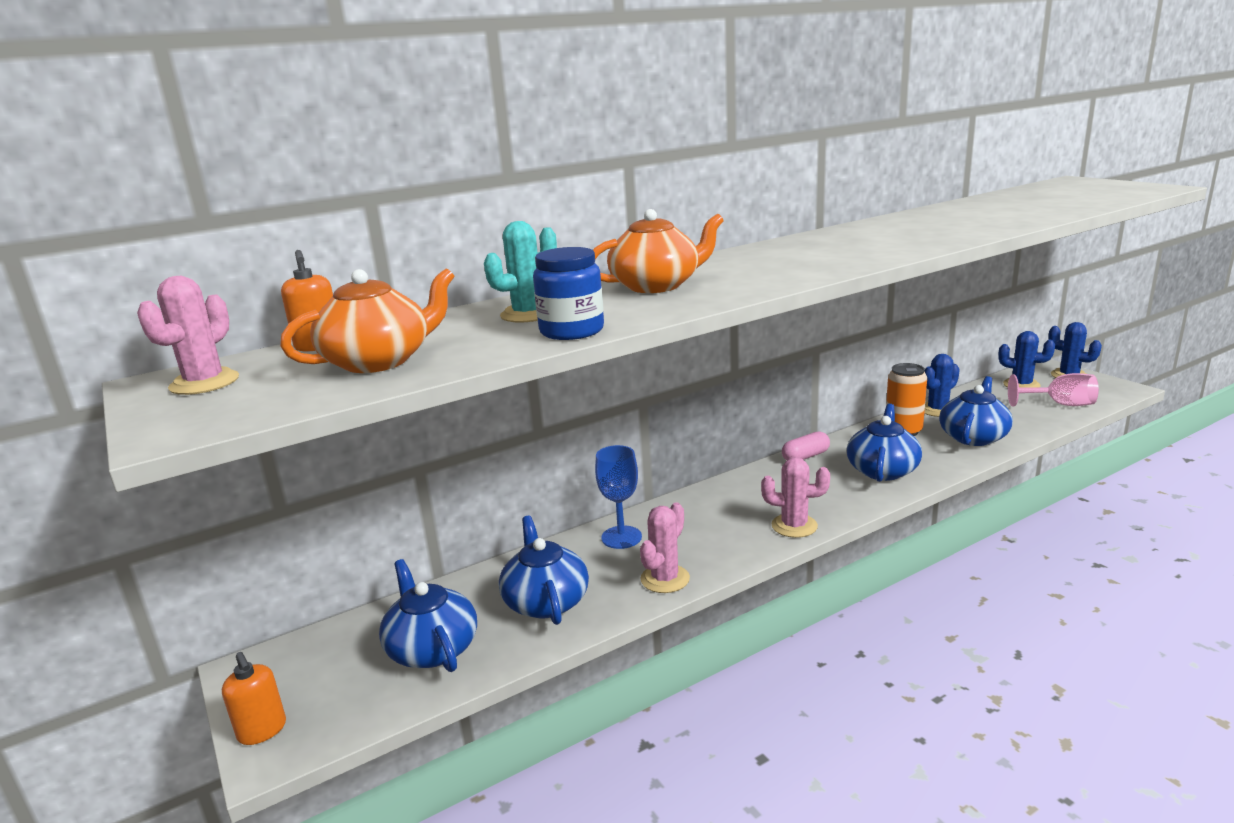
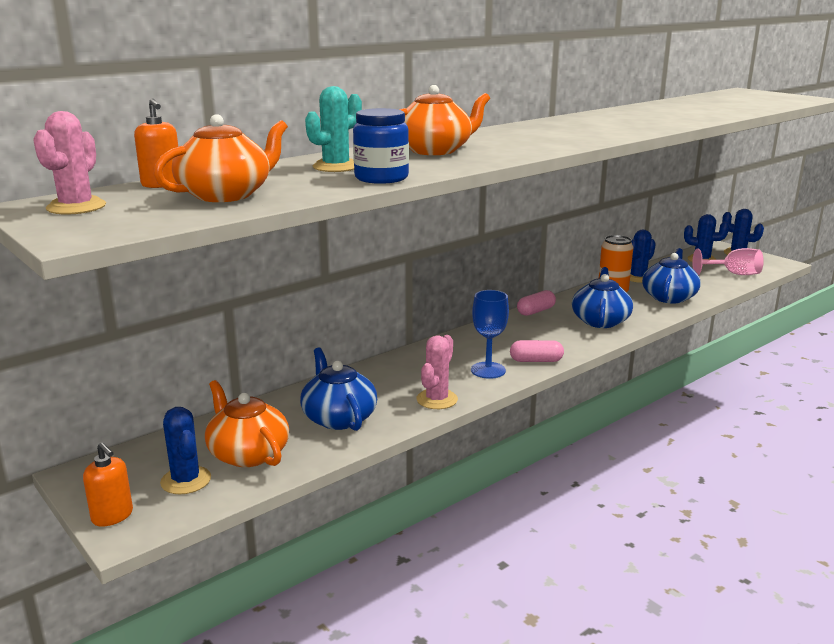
camera: 10 degrees left, 0 degrees up
blue teapot [379,559,477,672] -> orange teapot [205,380,289,467]
blue goblet [595,445,642,549] -> blue goblet moved to [471,290,509,379]
pink cactus [761,457,830,538] -> pink capsule [510,340,564,362]
none -> blue cactus [160,407,211,494]

